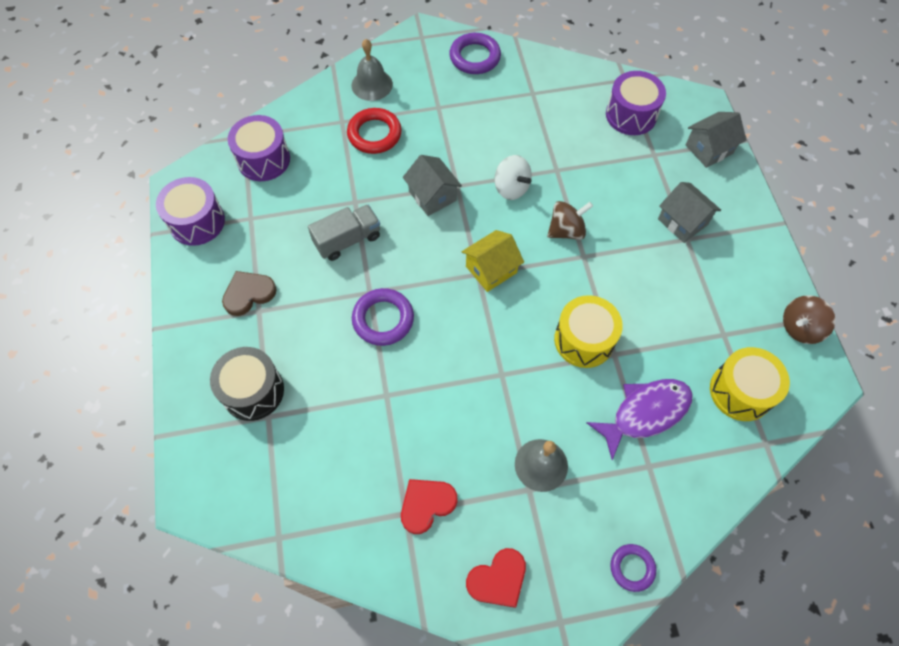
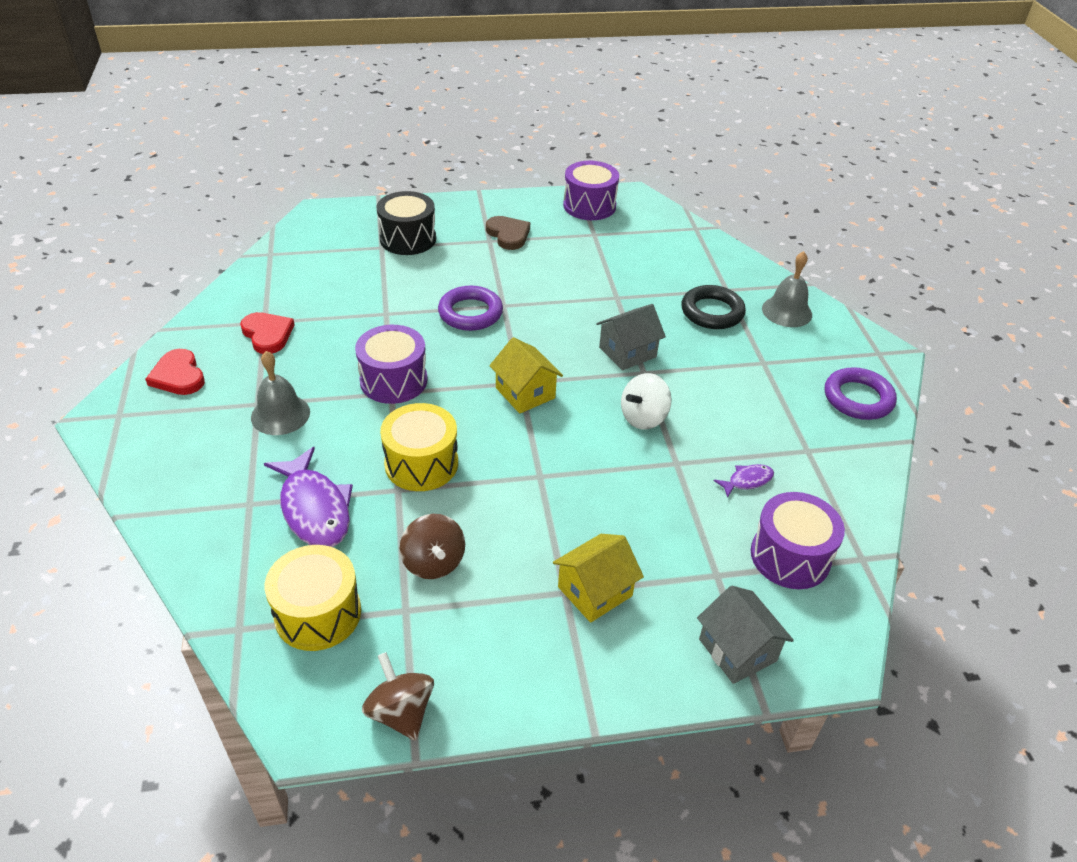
camera: 90 degrees right, 20 degrees down
purple drum [228,115,290,181] -> purple drum moved to [355,325,428,404]
grey truck [308,204,380,261] -> none
red ring [347,108,402,154] -> black ring [681,285,746,329]
brown spinning top [547,201,593,240] -> brown spinning top moved to [400,514,465,579]
purple ring [610,544,656,592] -> none
grey house [658,182,721,243] -> yellow house [553,534,644,623]
none -> purple fish [714,464,774,498]

